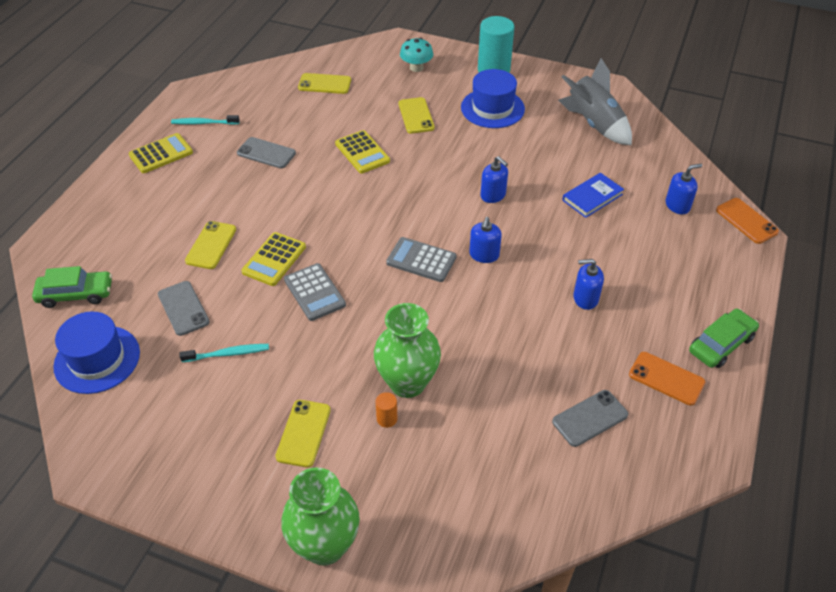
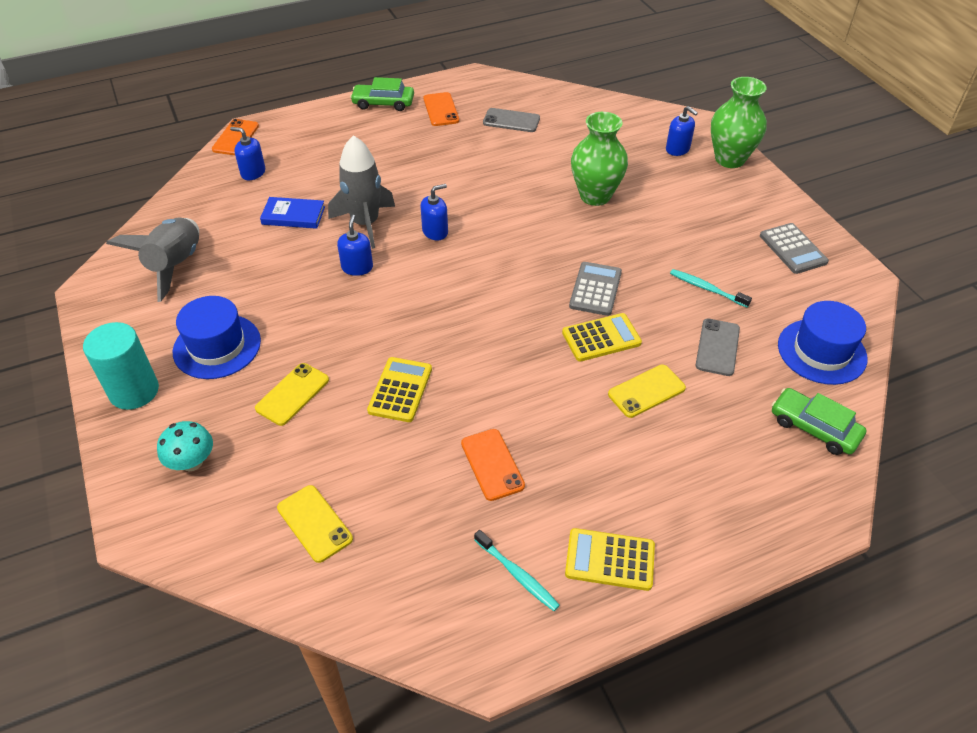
camera: 135 degrees left, 0 degrees up
grey phone [237,137,296,168] -> orange phone [461,429,525,501]
yellow phone [275,400,331,468] -> none
orange cylinder [375,392,397,428] -> none
grey calculator [386,237,457,282] -> grey calculator moved to [760,223,829,274]
blue soap dispenser [573,259,604,310] -> blue soap dispenser moved to [666,106,698,156]
none -> grey rocket [328,135,395,249]

